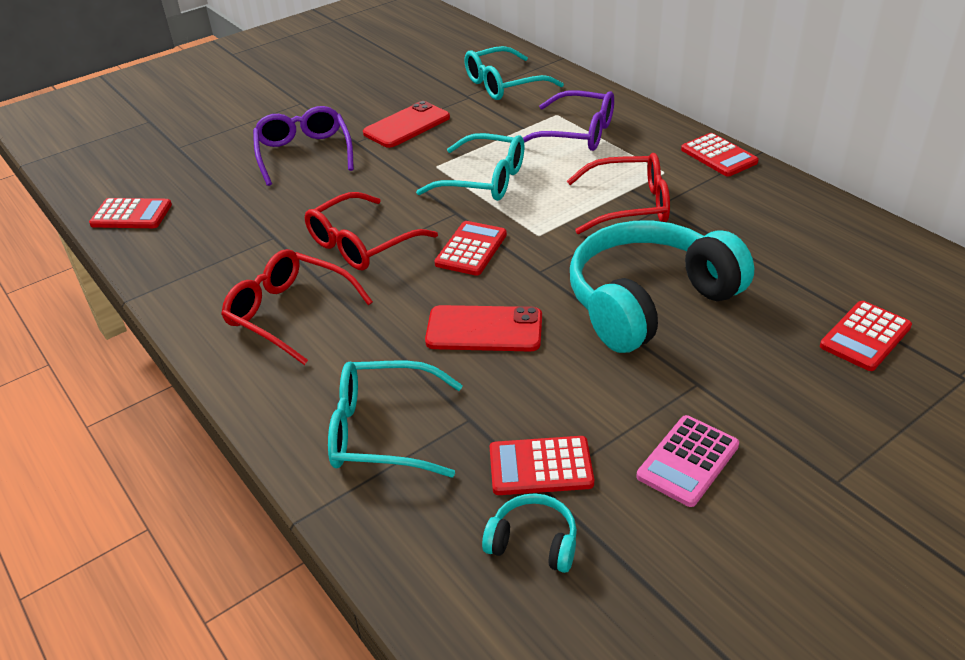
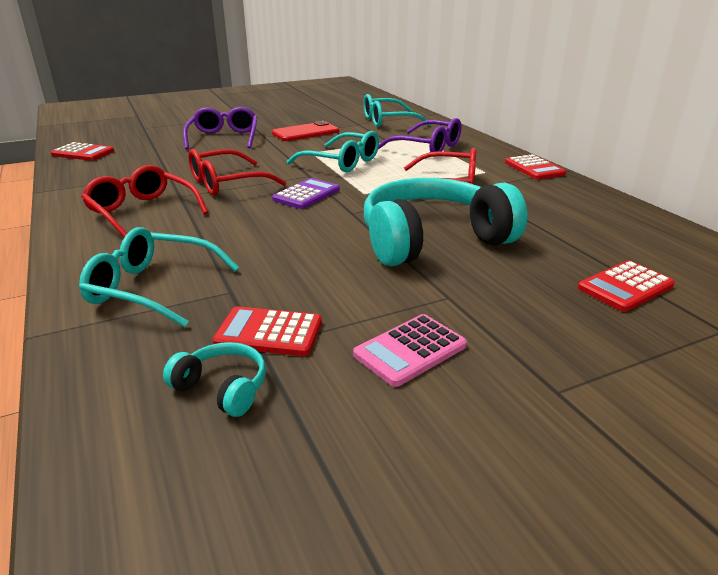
camera: 10 degrees right, 10 degrees down
red phone [425,305,542,351] -> none
red calculator [435,221,507,276] -> purple calculator [272,178,340,209]

